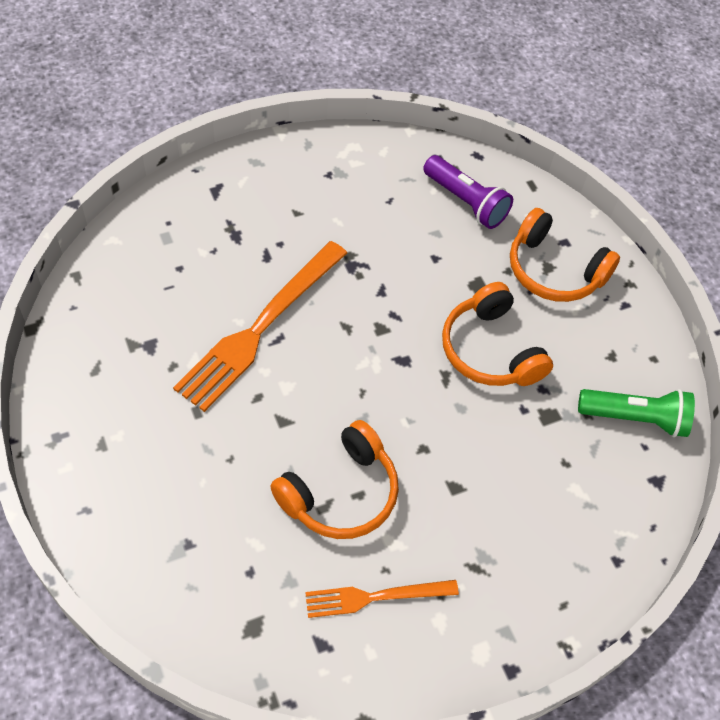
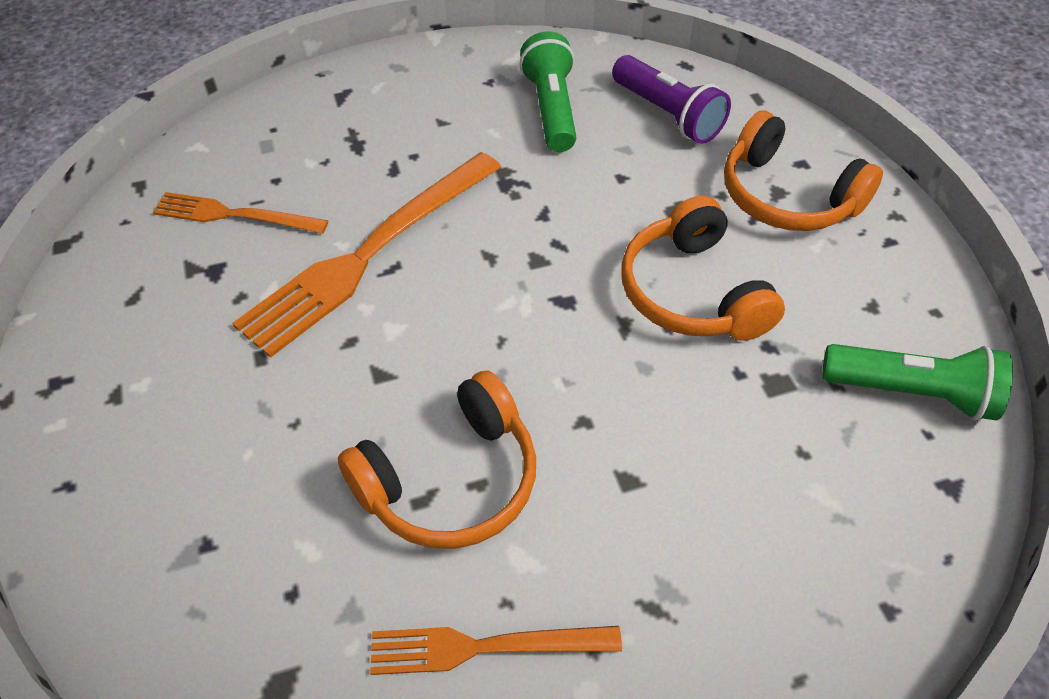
camera: 10 degrees right, 5 degrees down
none -> orange fork [153,192,328,234]
none -> green flashlight [520,31,576,152]

